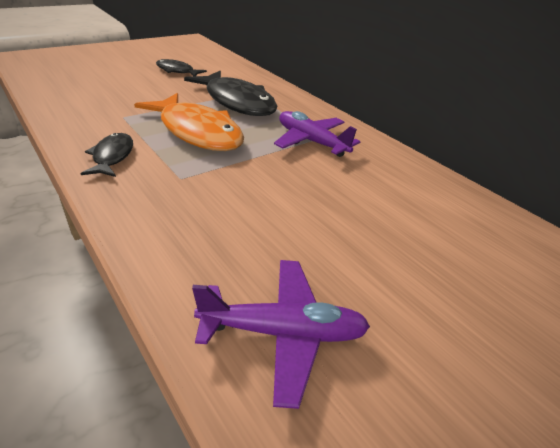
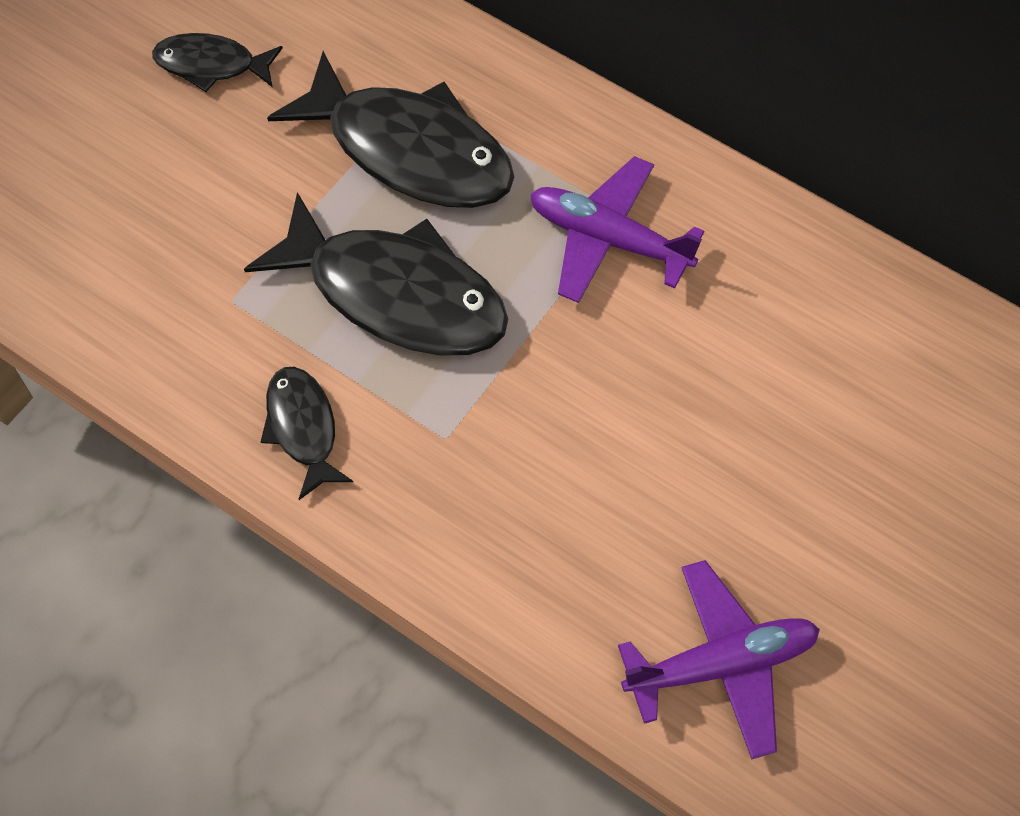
camera: 15 degrees left, 25 degrees up
orange fish [134,93,244,151] -> black fish [244,192,508,356]

